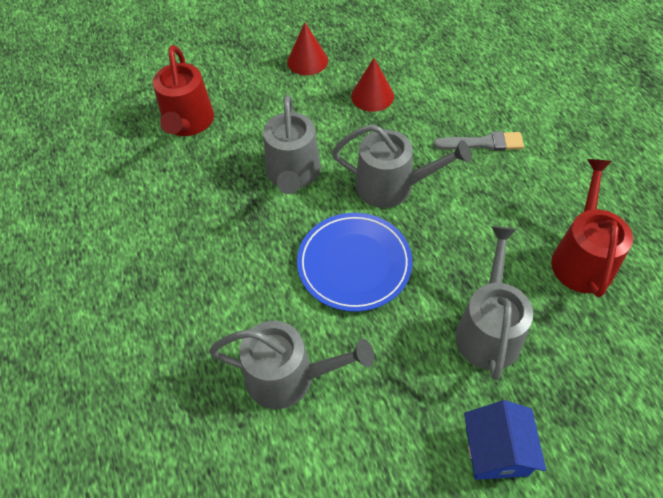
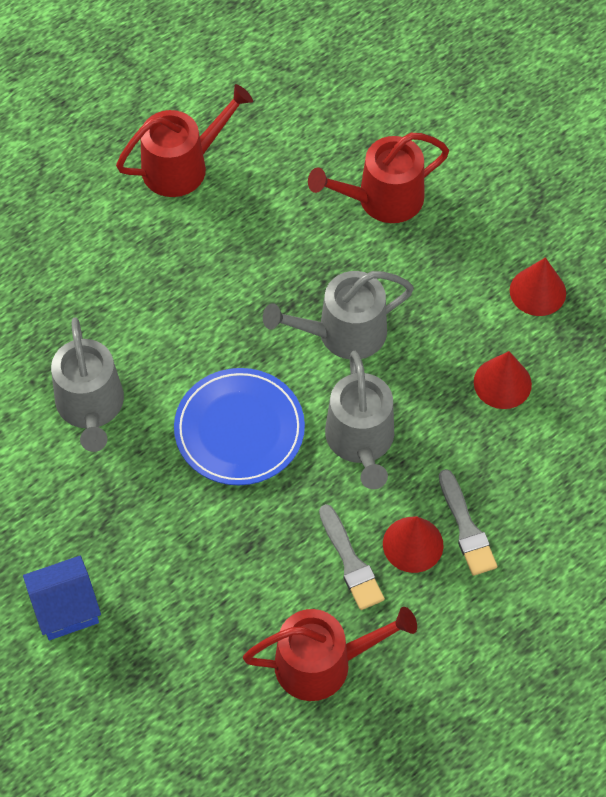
camera: 70 degrees right, 5 degrees up
grey watering can [455,226,533,380] -> none
none -> red watering can [116,84,253,197]
none -> grey brush [319,504,385,610]
none -> red cone [383,516,443,573]

